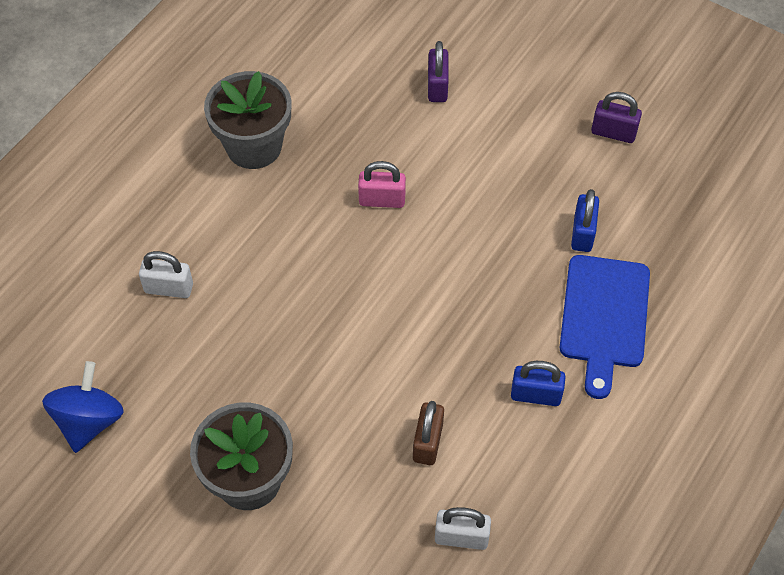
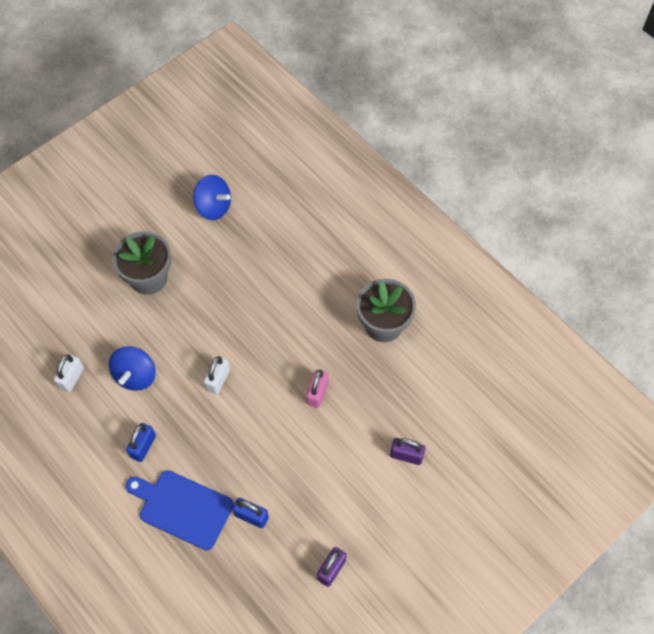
camera: 105 degrees right, 5 degrees up
white padlock [139,251,193,298] -> white padlock moved to [204,356,230,394]
brown padlock [413,401,444,465] -> blue spinning top [109,346,156,391]

